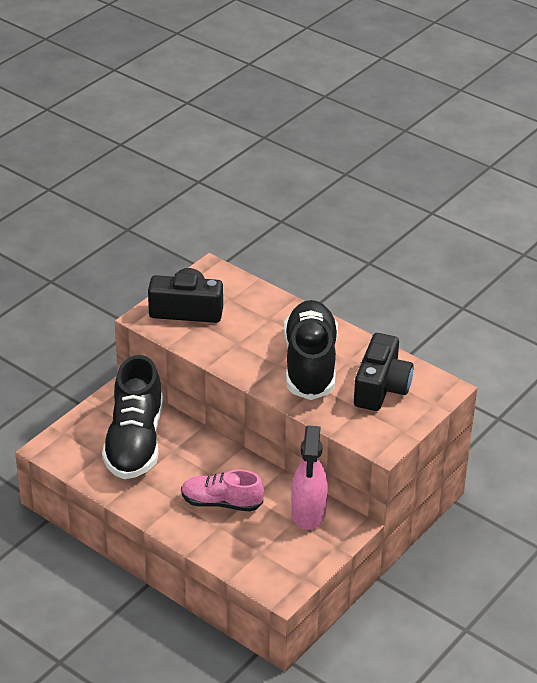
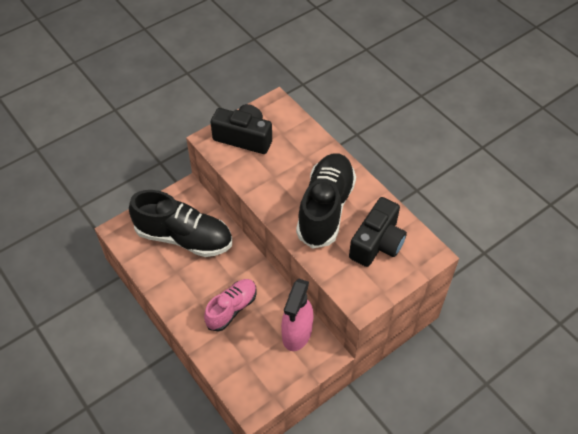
camera: 15 degrees right, 15 degrees up
black shoe [102,355,163,479] -> black shoe turned 90 degrees counterclockwise [129,190,232,257]
pink shoe [181,470,264,512] -> pink shoe turned 105 degrees clockwise [204,279,257,332]

